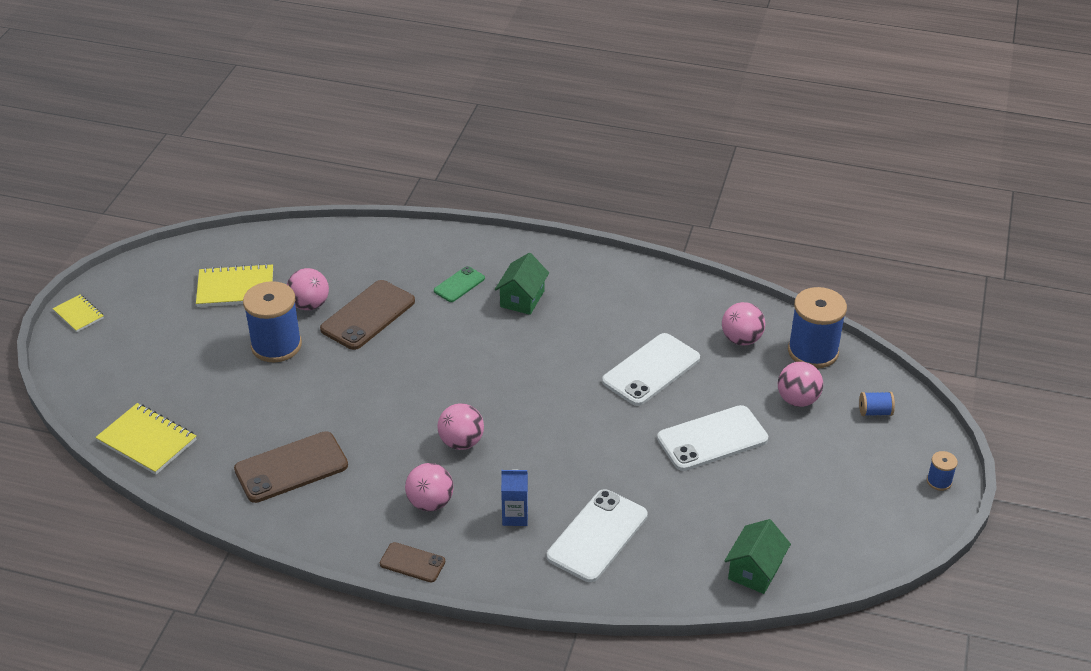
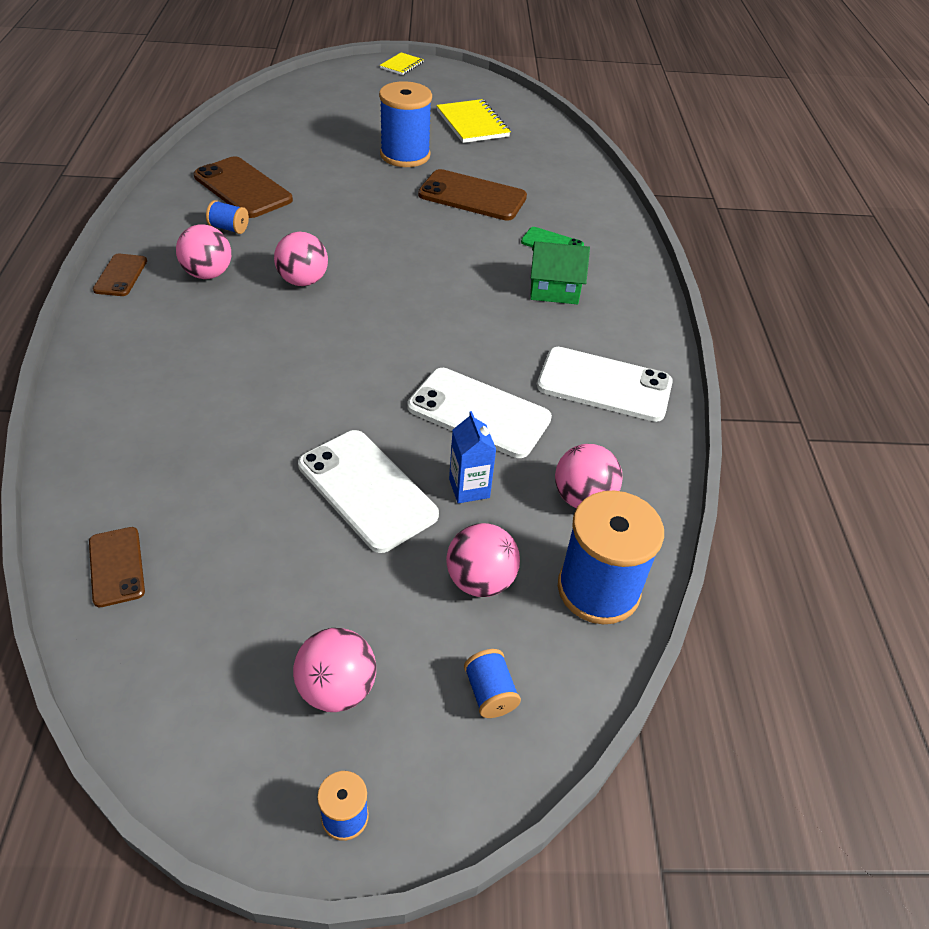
camera: 70 degrees right, 5 degrees up
yellow notebook [95,403,196,475] -> none
pink ball [287,268,329,310] -> pink ball moved to [293,628,376,712]
blue carton [501,469,528,526] -> blue carton moved to [449,411,496,503]
white phone [547,489,648,582] -> white phone moved to [537,347,673,422]
green house [724,519,791,594] -> brown phone [89,527,145,607]
none -> blue spool [206,200,249,234]

